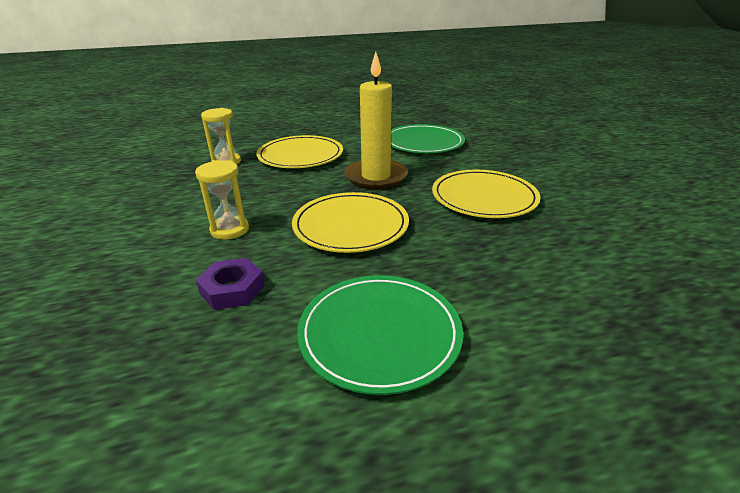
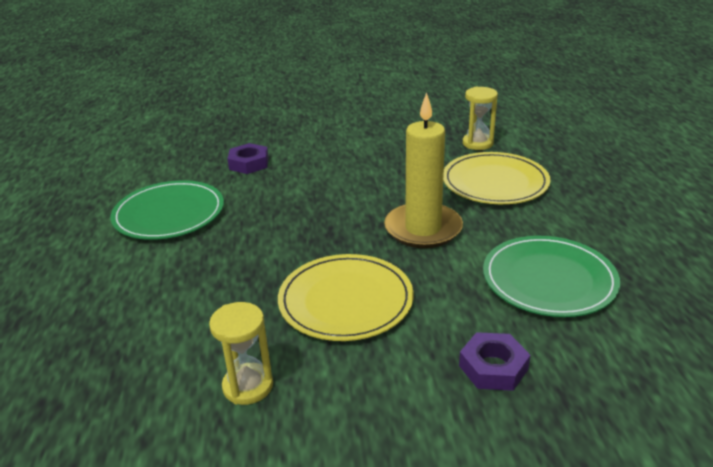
camera: 100 degrees right, 0 degrees up
yellow hourglass [195,160,249,240] -> yellow hourglass moved to [209,302,273,405]
yellow plate [292,192,409,253] -> none
none -> purple nut [459,332,530,391]

